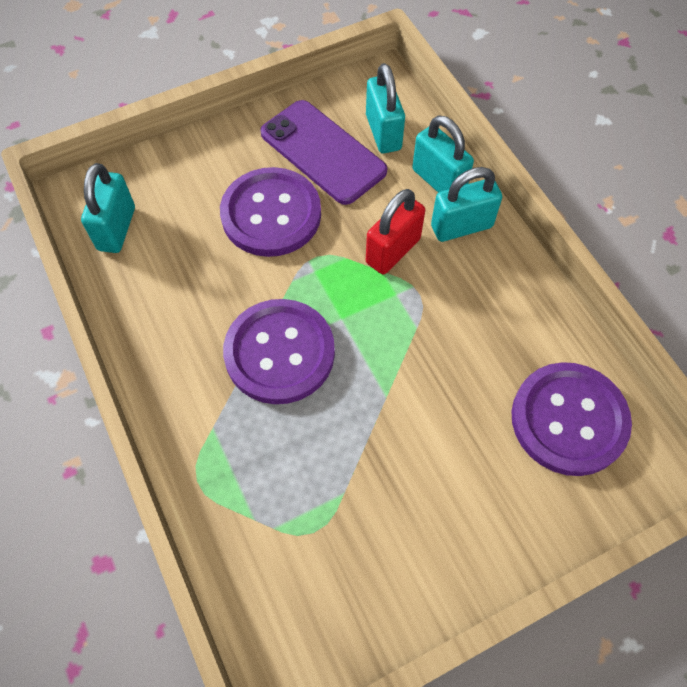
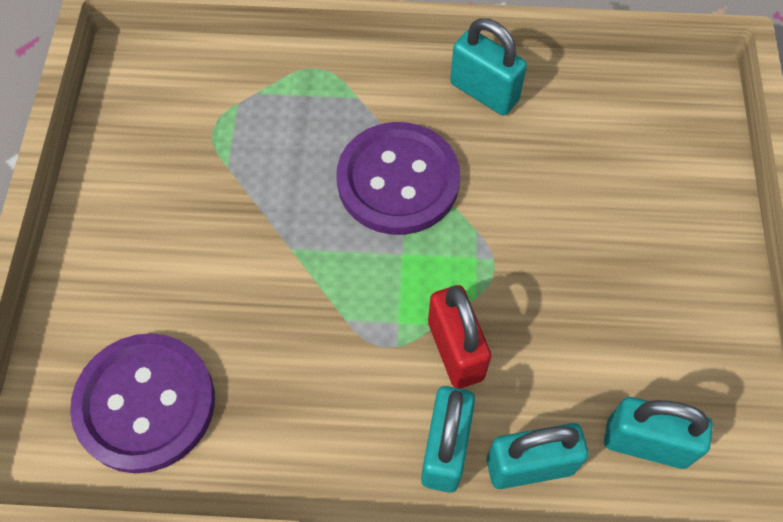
camera: 120 degrees right, 0 degrees up
turquoise padlock [81,163,135,253] -> turquoise padlock moved to [450,18,527,115]
purple button [220,167,321,257] -> none
purple phone [260,100,387,205] -> none

